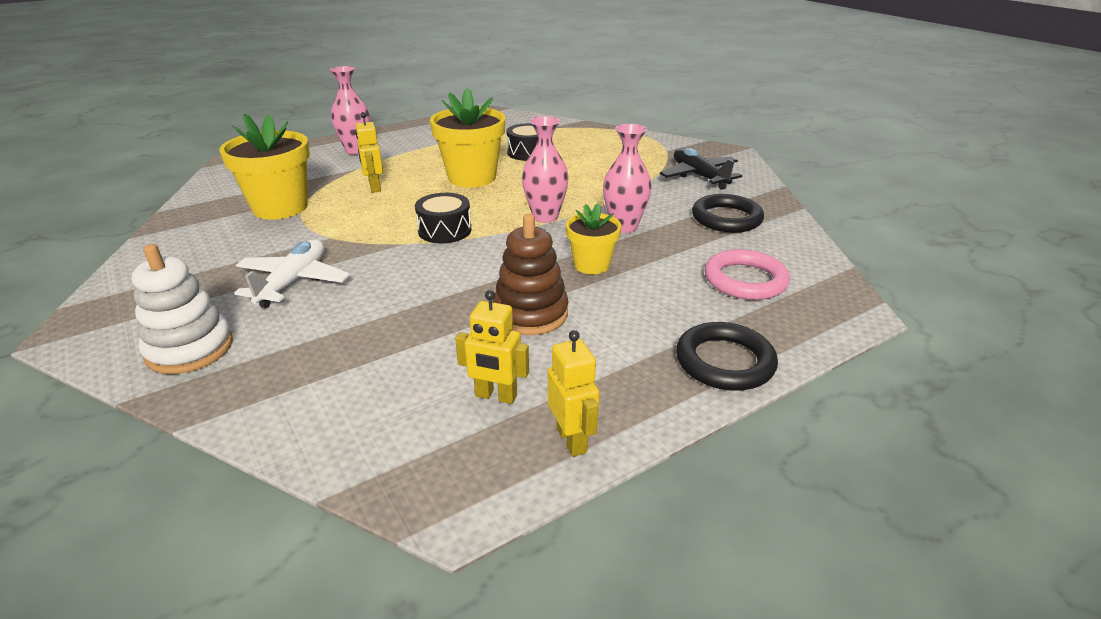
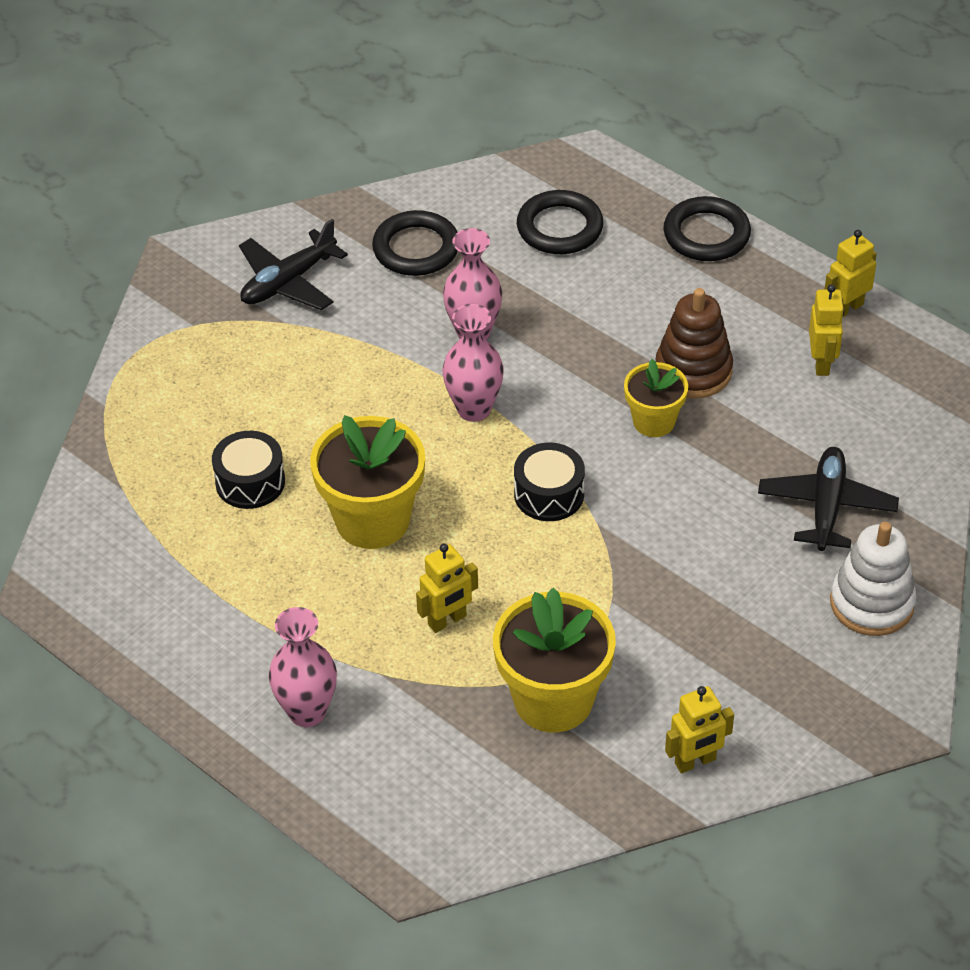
camera: 105 degrees left, 15 degrees up
white plane [234,239,350,308] -> none
yellow flower pot [566,203,621,274] -> yellow flower pot moved to [624,359,688,437]
pink ring [705,249,790,300] -> black ring [517,190,603,254]
none -> yellow robot [665,686,734,773]
none -> black plane [758,447,899,551]

